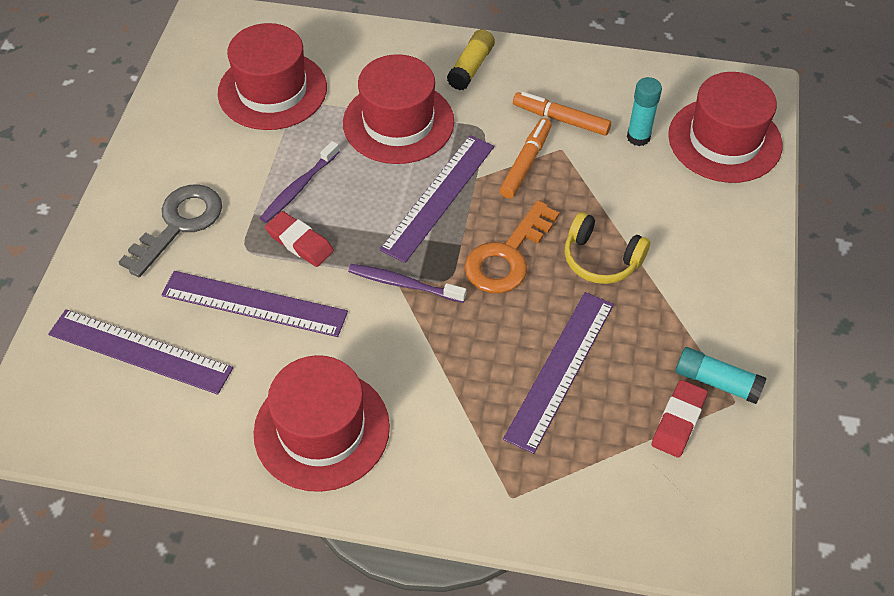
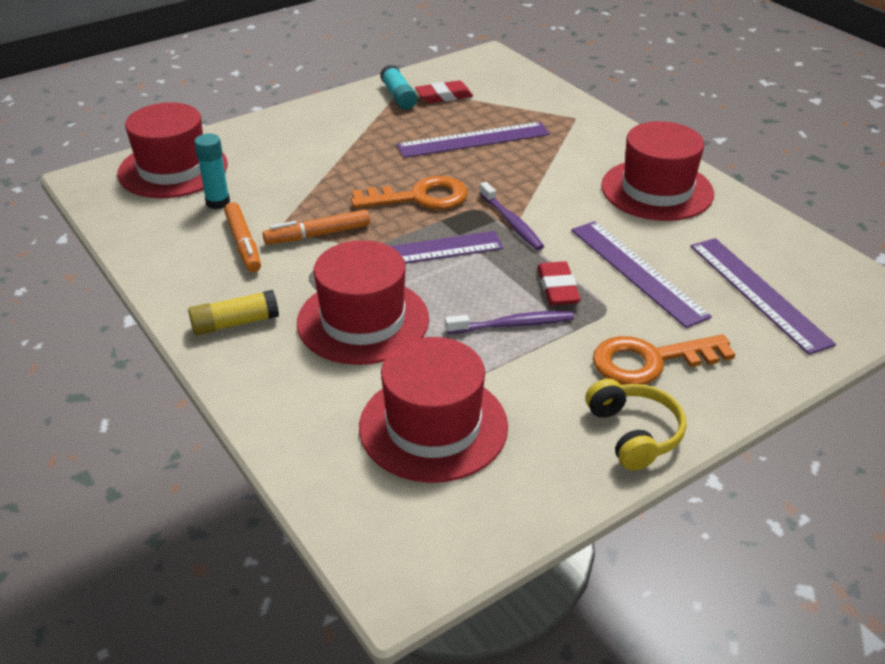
camera: 135 degrees left, 15 degrees down
grey key [119,185,222,277] -> orange key [593,334,735,385]
yellow headphones [565,212,650,284] -> yellow headphones moved to [586,379,686,471]

